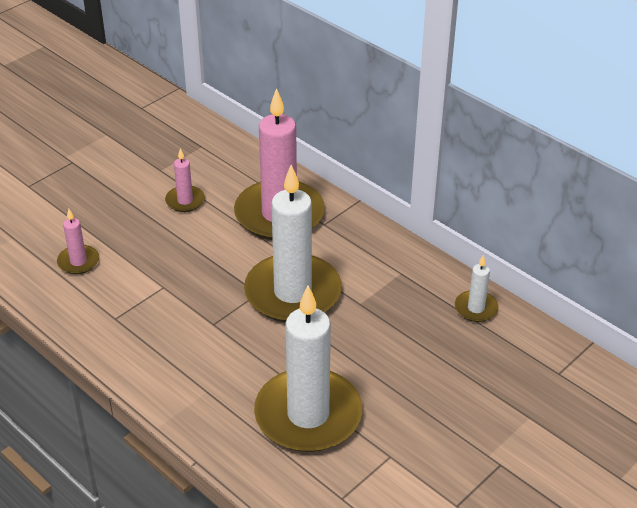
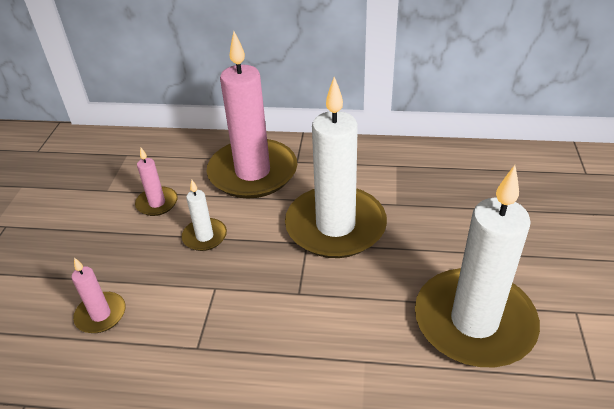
camera: 35 degrees left, 0 degrees up
white candle [455,255,498,322] -> white candle moved to [182,180,227,251]

